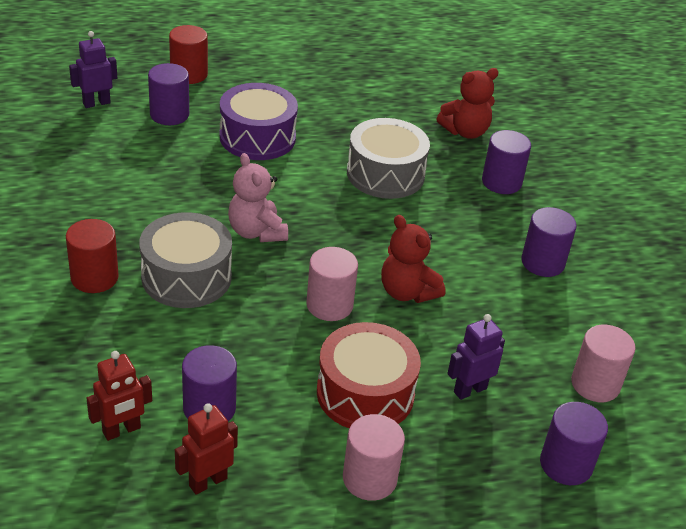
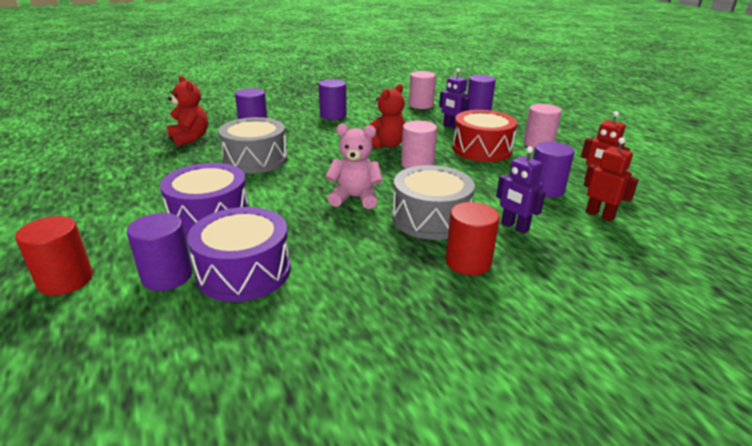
camera: 100 degrees left, 10 degrees down
purple robot [69,31,117,108] -> purple robot moved to [496,147,546,234]
pink teddy bear [228,153,288,242] -> pink teddy bear turned 135 degrees counterclockwise [325,124,383,209]
none -> purple drum [187,207,291,302]

